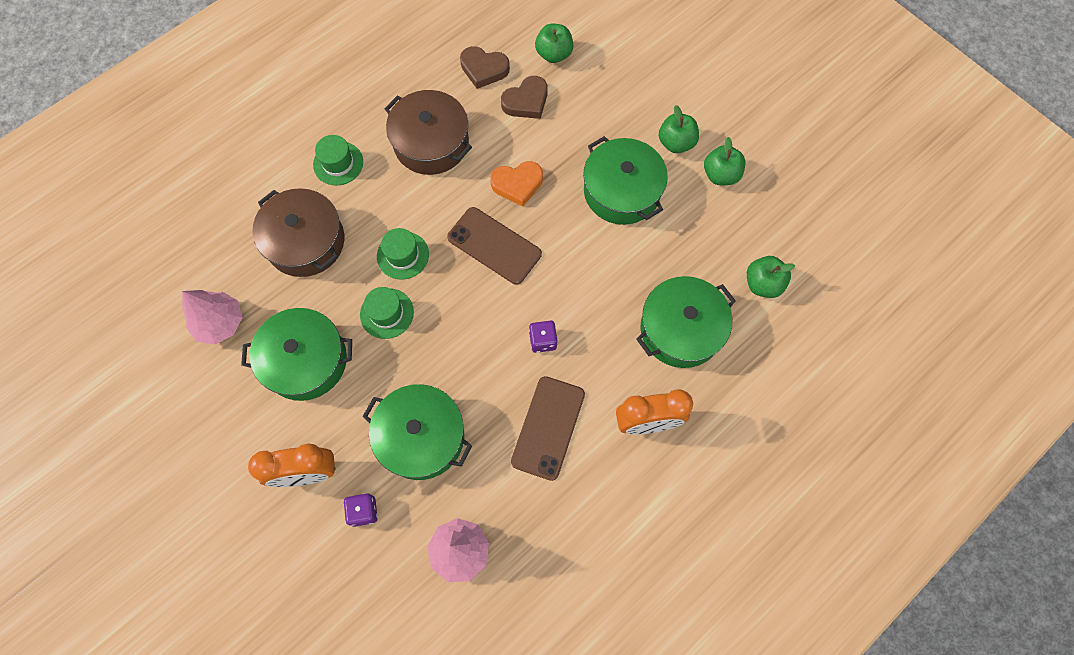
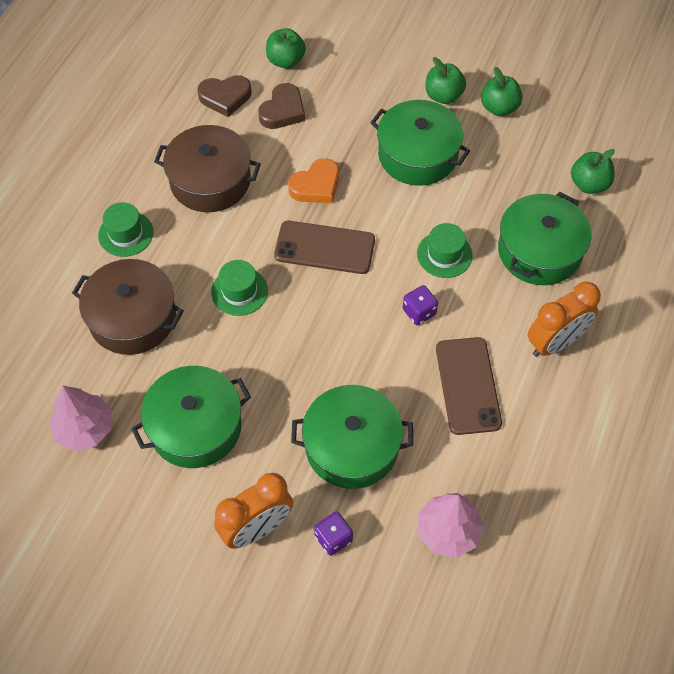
camera: 25 degrees left, 10 degrees down
green hat [360,287,414,339] -> green hat moved to [417,223,473,278]

